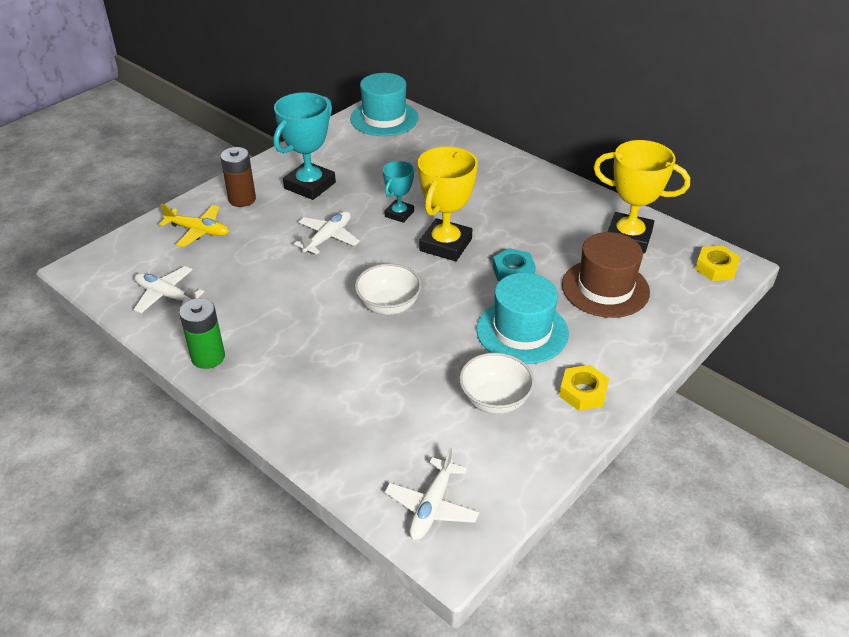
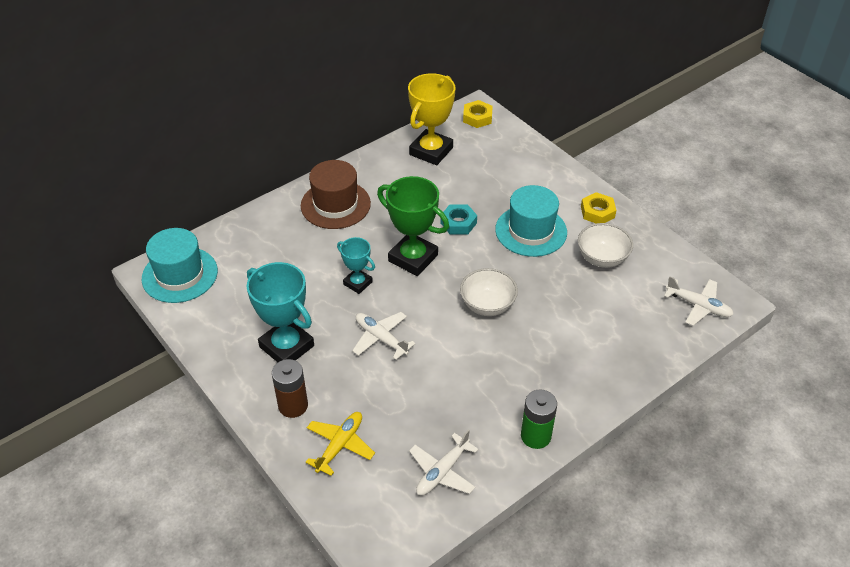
camera: 80 degrees left, 5 degrees up
yellow trophy [418,146,478,261] -> green trophy [377,176,449,276]
brown hat [562,232,650,318] -> brown hat moved to [301,160,371,229]

